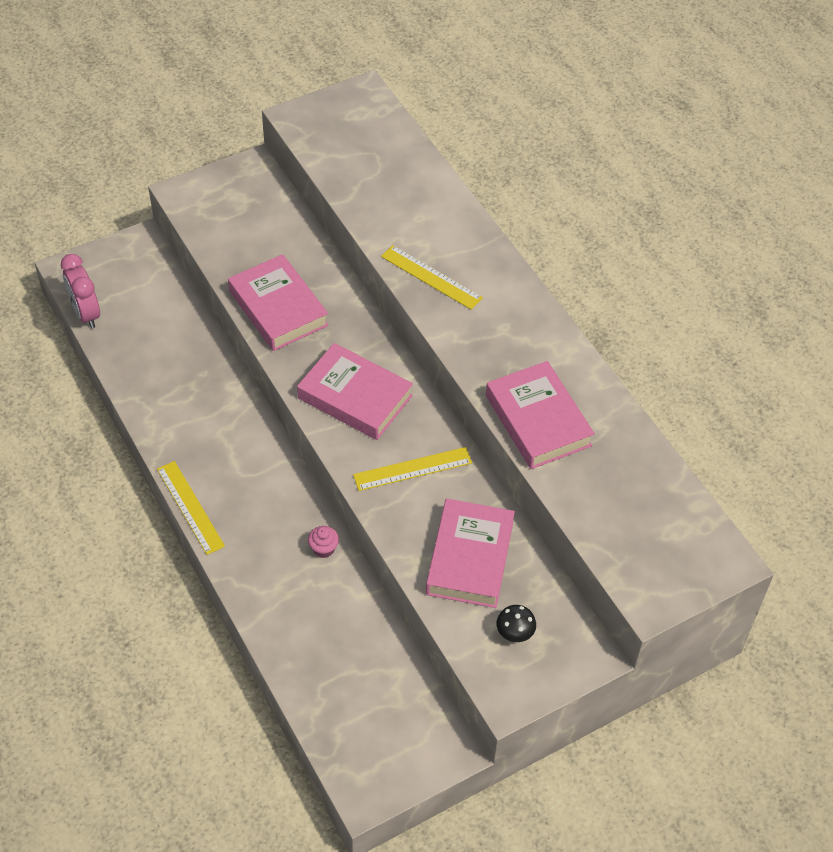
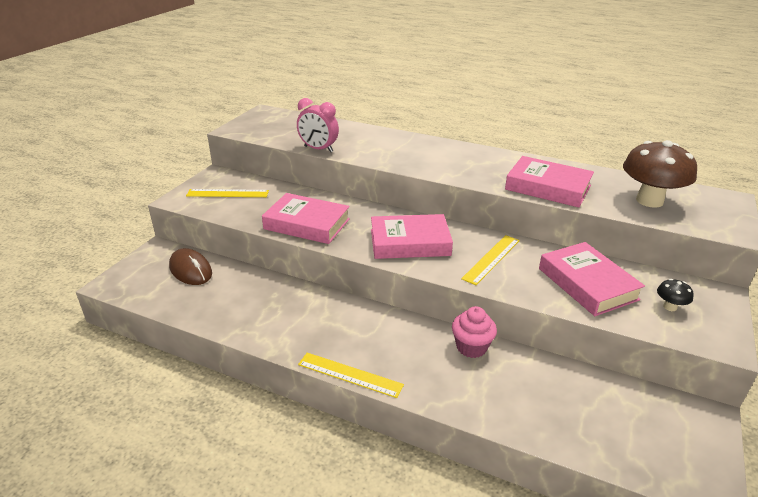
camera: 35 degrees left, 20 degrees down
pink clock [61,254,100,329] -> pink clock moved to [297,98,339,152]
pink cupcake [308,526,339,558] -> pink cupcake [452,306,497,358], size x1.63
yellow ruler [381,245,483,310] -> yellow ruler moved to [186,189,269,197]
none -> brown mouse [169,248,212,285]
none -> brown mushroom [623,140,697,208]

